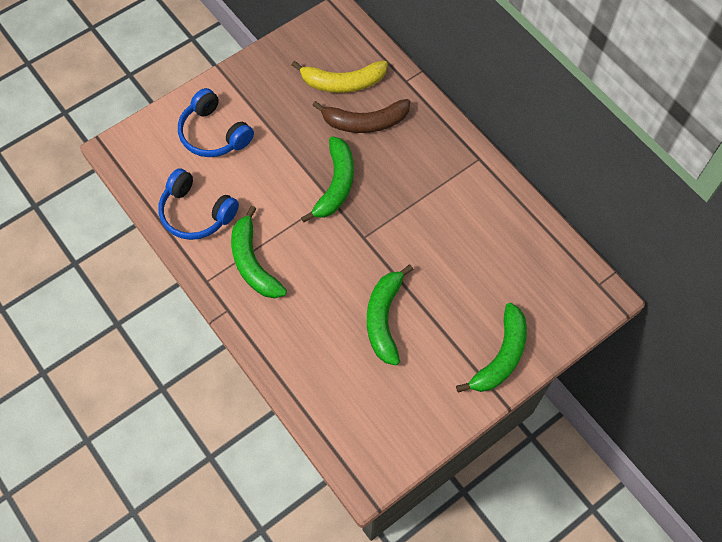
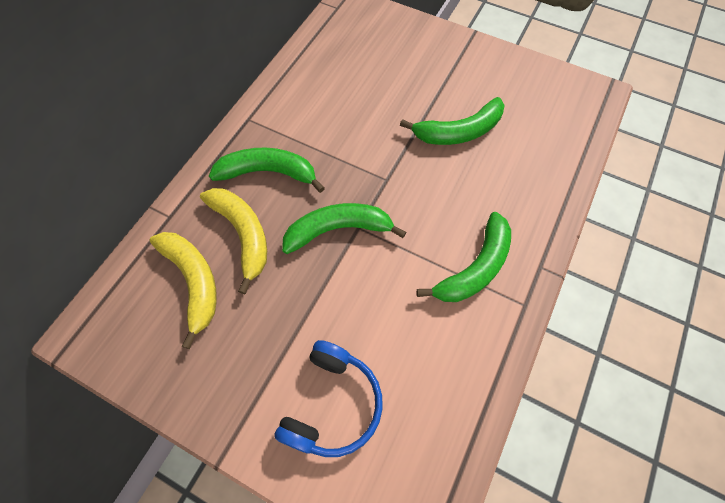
camera: 115 degrees left, 0 degrees up
blue headphones [158,168,239,240] -> none
brown banana [312,99,410,133] -> yellow banana [200,188,267,294]
green banana [456,303,527,393] -> green banana moved to [209,148,325,193]

